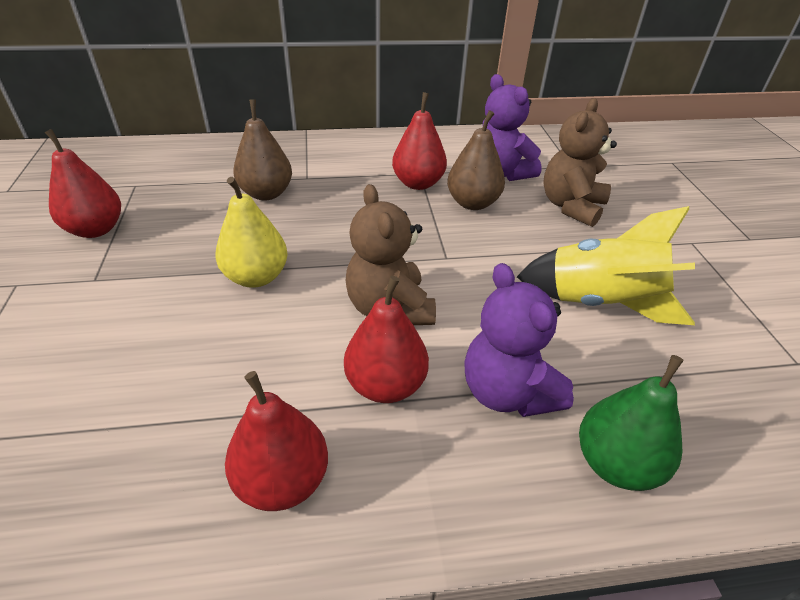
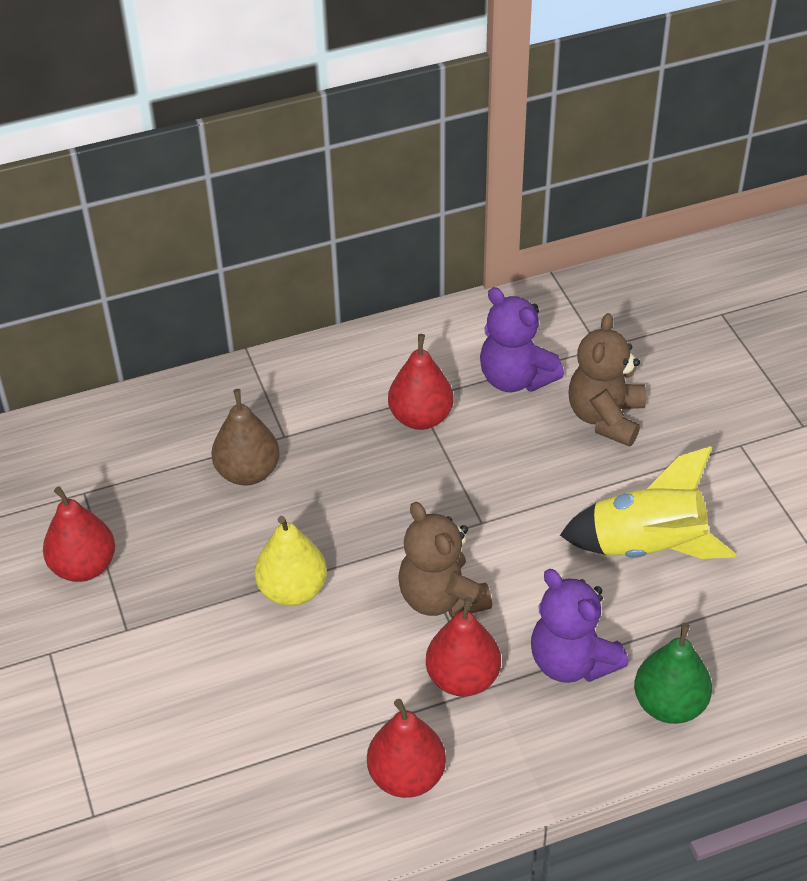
camera: 10 degrees left, 5 degrees up
brown pear [447,110,505,210] -> none

